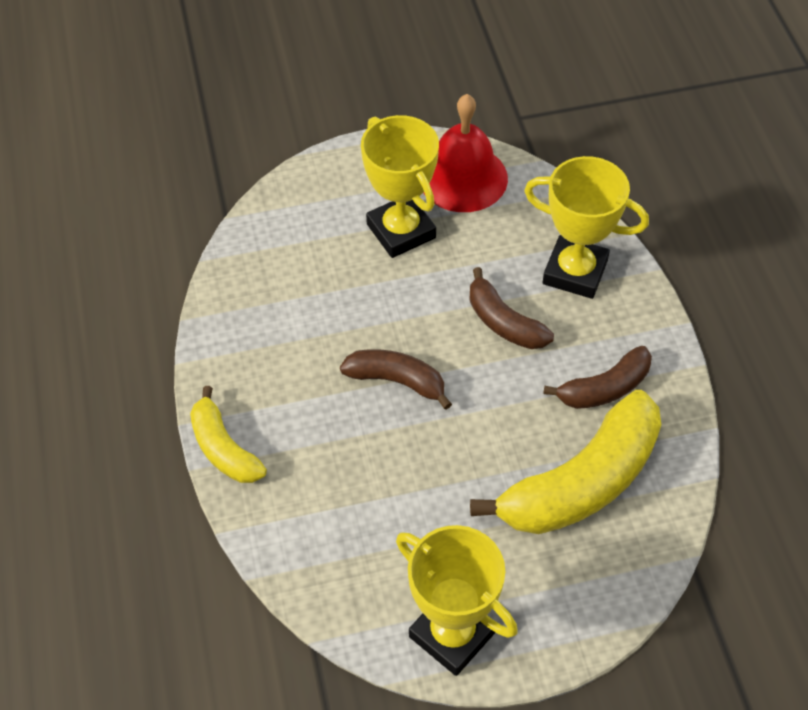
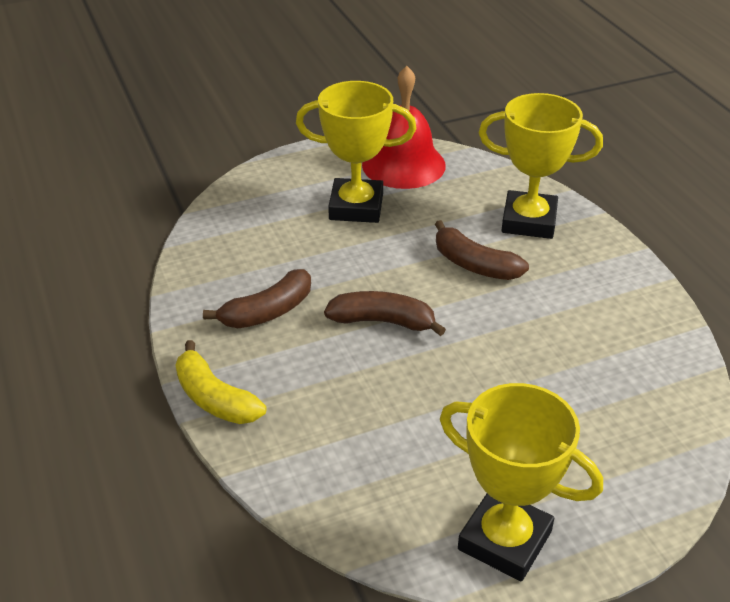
camera: 10 degrees left, 15 degrees down
yellow trophy [361,115,439,258] -> yellow trophy turned 45 degrees counterclockwise [296,81,416,223]
yellow banana [470,390,661,534] -> none
brown banana [543,346,652,409] -> brown banana moved to [203,269,311,328]

